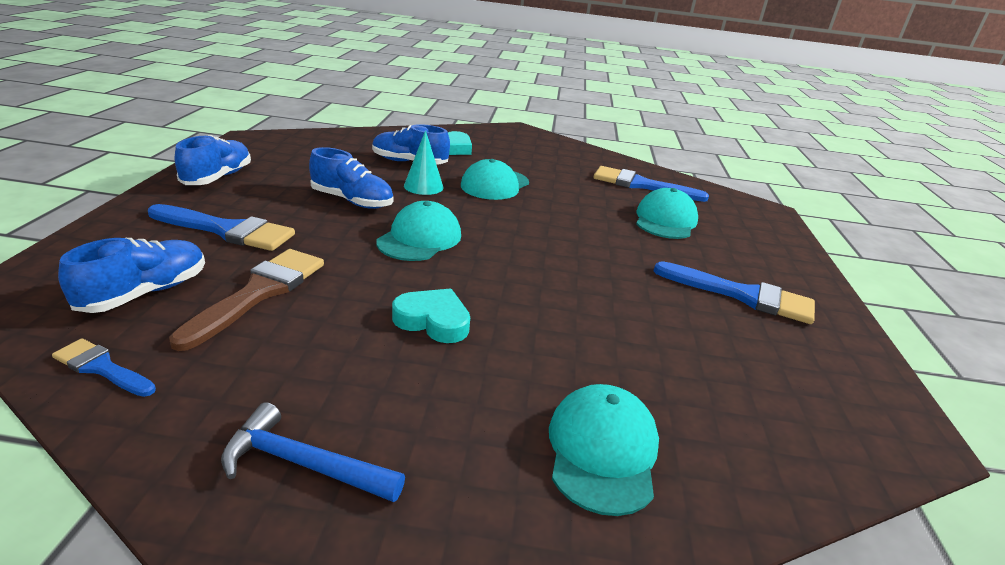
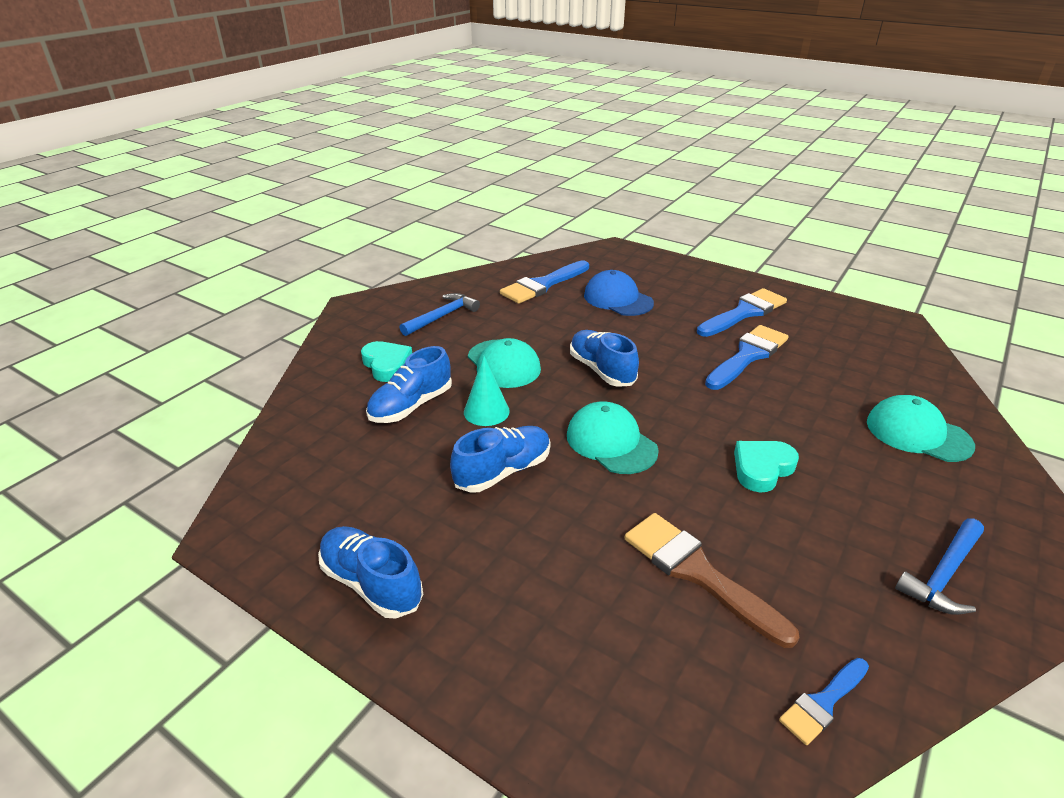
camera: 60 degrees left, 5 degrees up
blue shoe [58,238,205,313] -> blue shoe moved to [570,330,639,387]
blue brush [148,204,295,251] -> blue brush moved to [705,325,789,390]
turquoise cap [636,188,698,239] -> blue cap [584,270,654,316]
none -> blue hammer [400,293,480,336]

